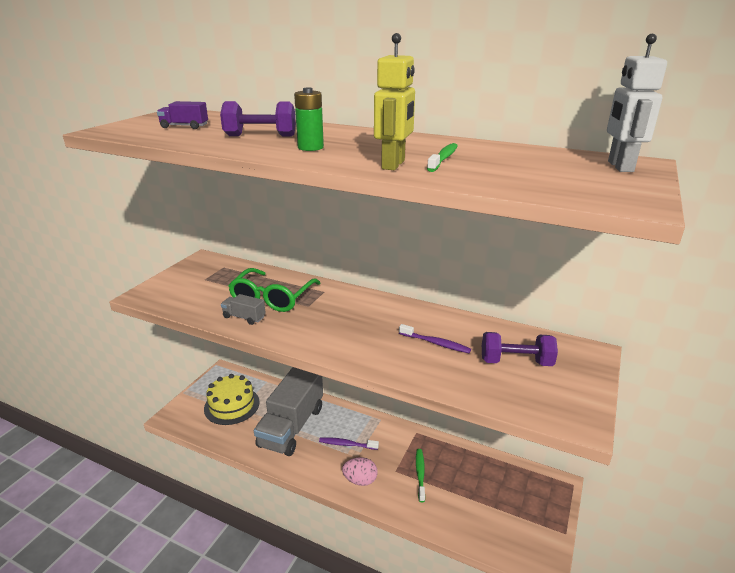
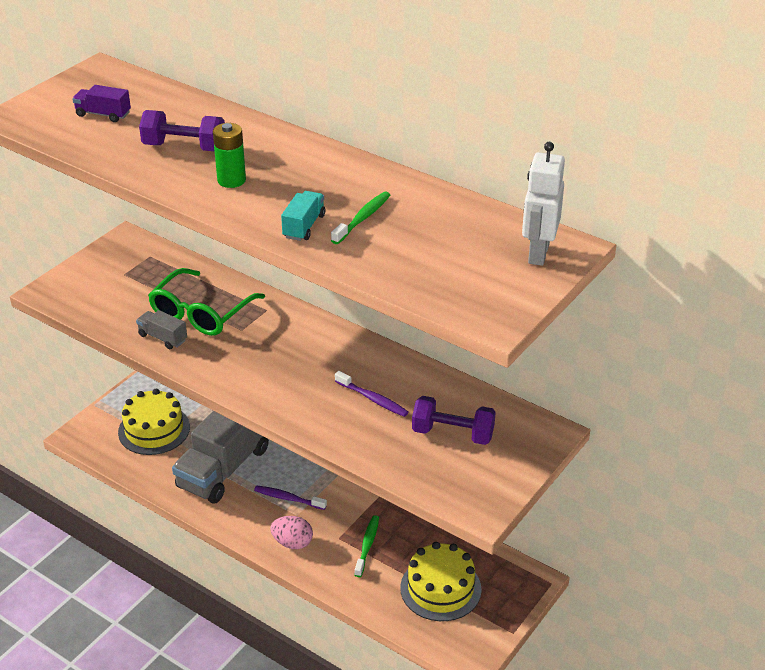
camera: 10 degrees right, 10 degrees up
yellow robot [374,33,415,170] -> turquoise truck [281,191,325,241]
none -> yellow cake [400,542,482,621]

